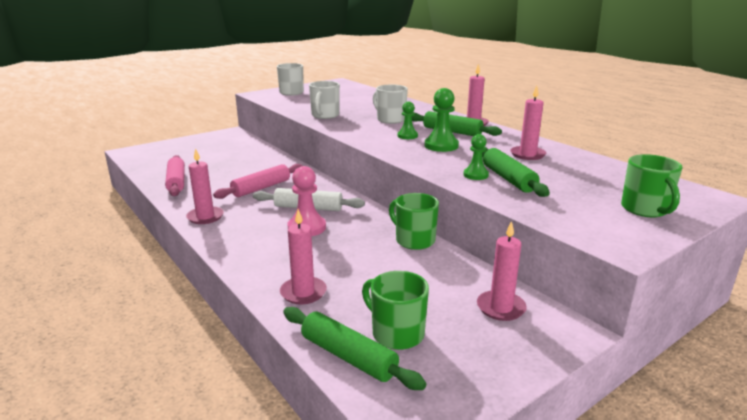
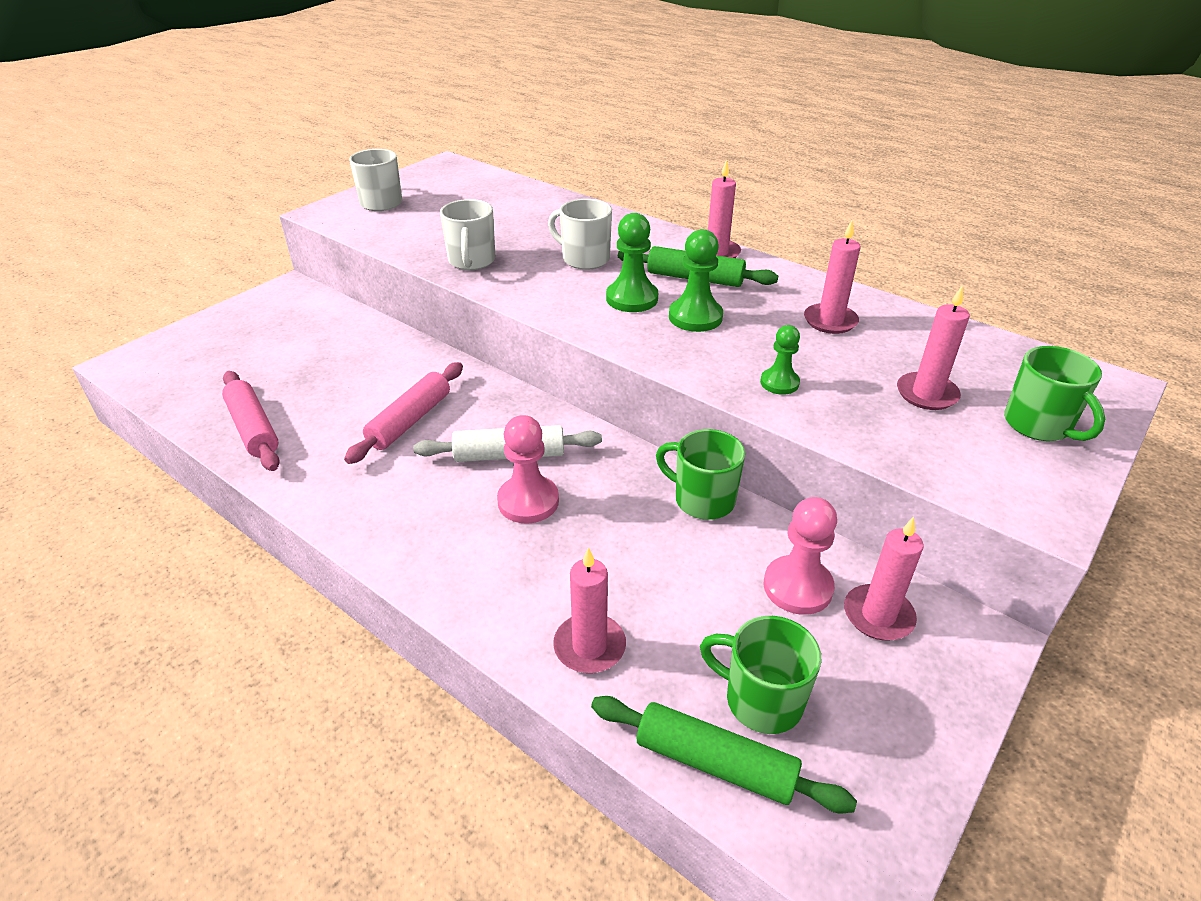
camera: 15 degrees left, 15 degrees up
pink candle [186,148,224,224] -> pink candle moved to [897,287,970,410]
green pawn [398,102,418,139] -> green pawn [606,213,658,312], size x1.57
green rolling pin [482,148,550,197] -> none
none -> pink pawn [763,497,837,615]

